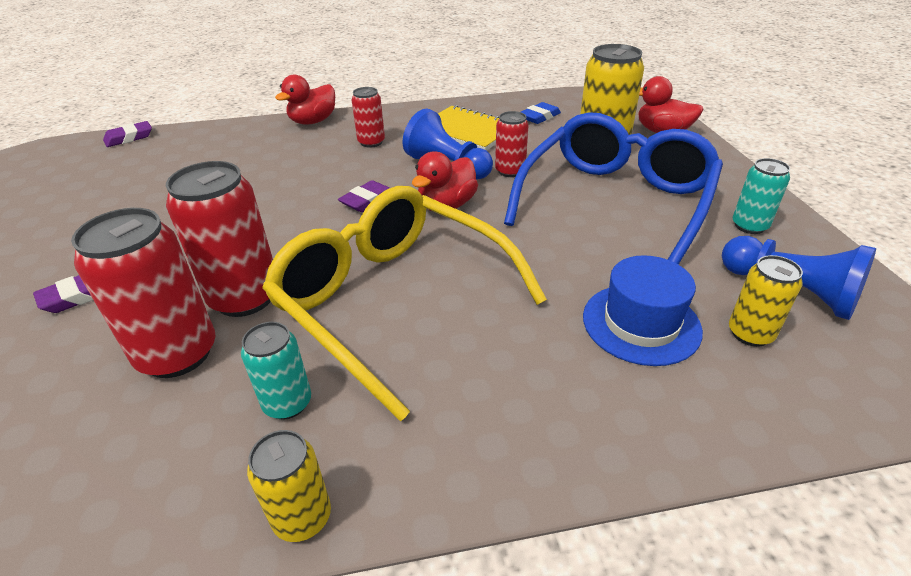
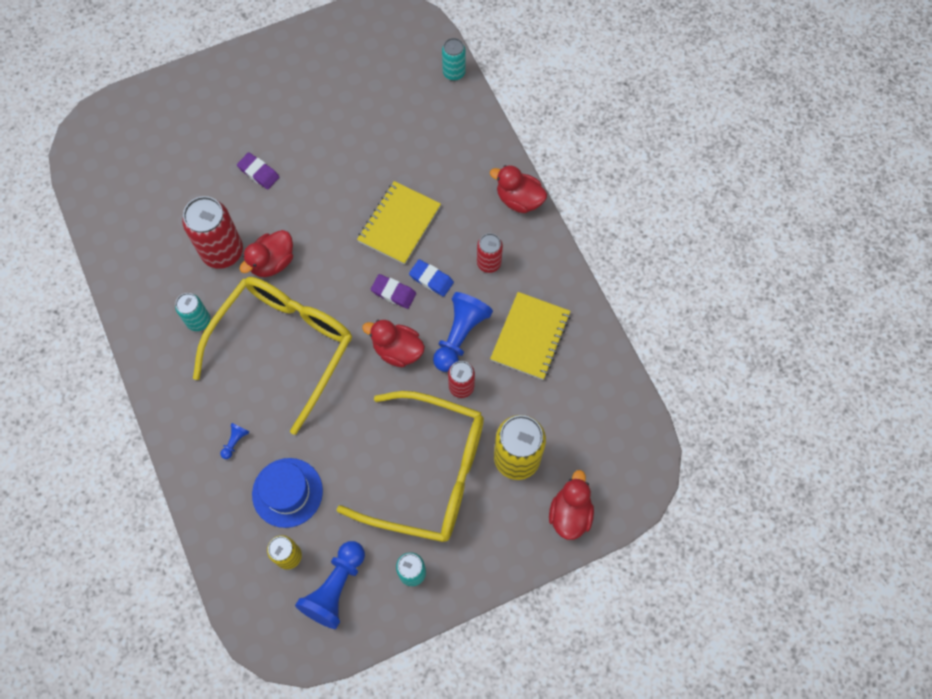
camera: 75 degrees right, 30 degrees up
purple eraser [103,121,152,147] -> turquoise can [442,38,466,81]
red can [166,161,273,317] -> red duck [240,230,293,277]
yellow can [247,430,331,542] -> none
blue glasses [504,112,723,265] -> yellow glasses [336,391,484,542]
blue eraser [521,102,561,124] -> blue eraser moved to [409,259,454,297]
none -> blue pawn [220,423,249,459]
none -> yellow notebook [357,181,441,265]

